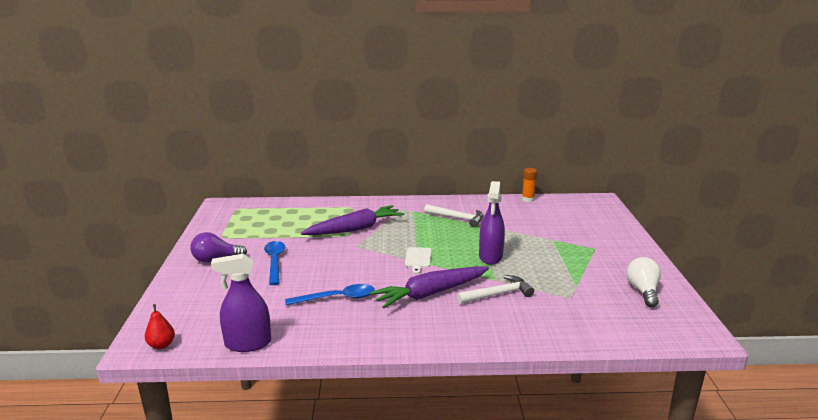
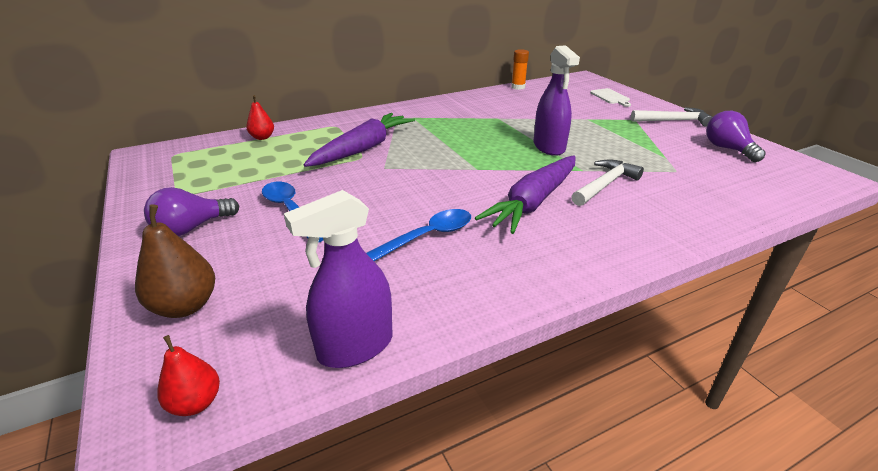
camera: 25 degrees left, 10 degrees up
white cutting board [405,247,432,274] -> white cutting board moved to [590,88,631,107]
white hammer [424,204,483,228] -> white hammer moved to [631,107,712,127]
white light bulb [626,257,661,307] -> purple light bulb [706,111,766,162]
none -> brown pear [135,204,215,318]
none -> red pear [246,95,274,140]

